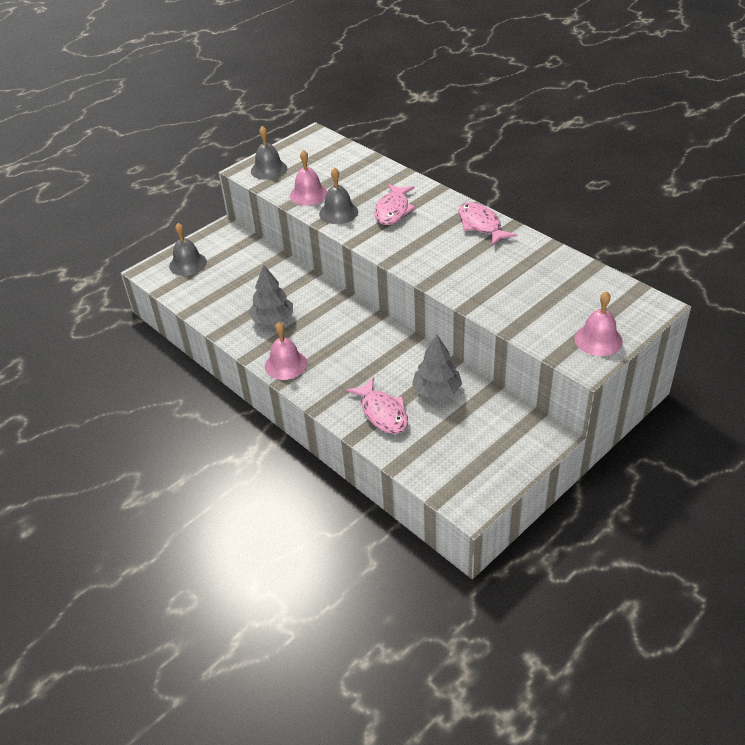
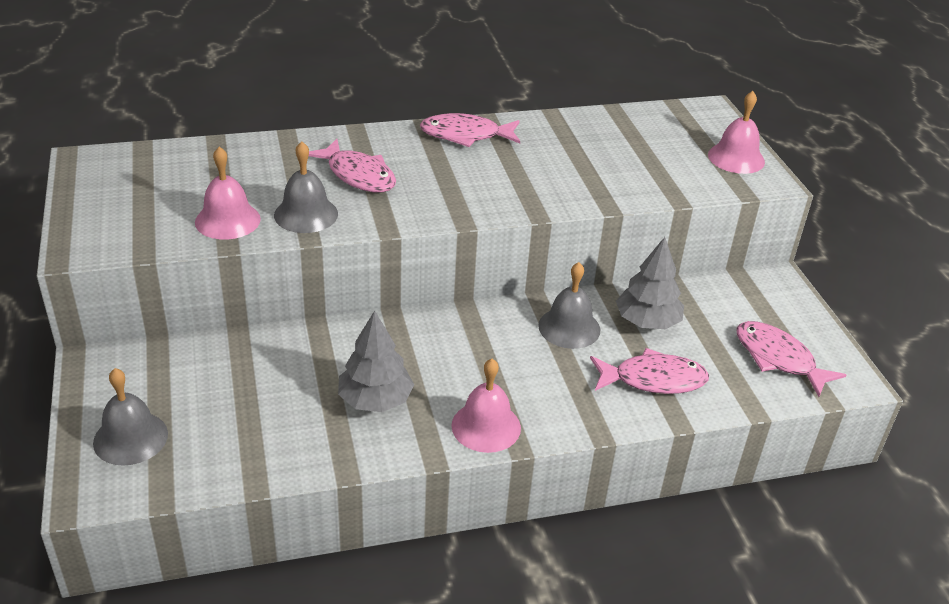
camera: 65 degrees left, 5 degrees down
grey bell [251,126,287,180] -> grey bell moved to [538,262,600,349]
none -> pink fish [736,321,846,397]

